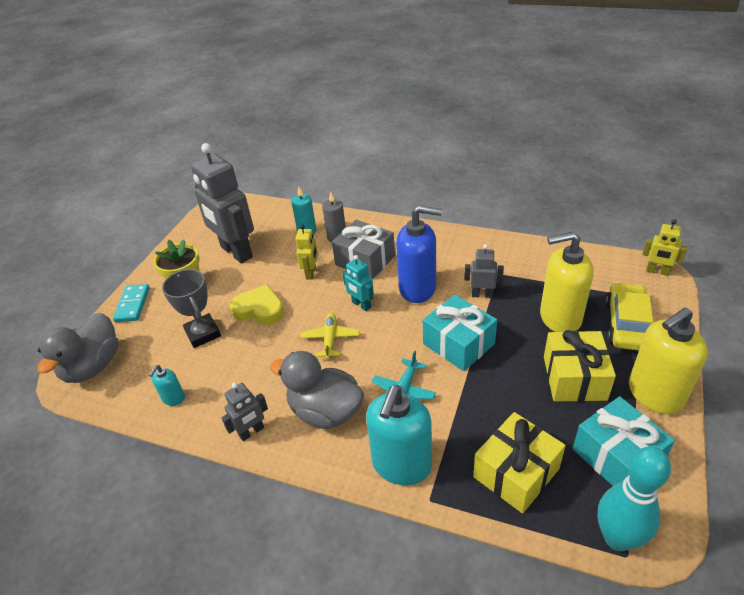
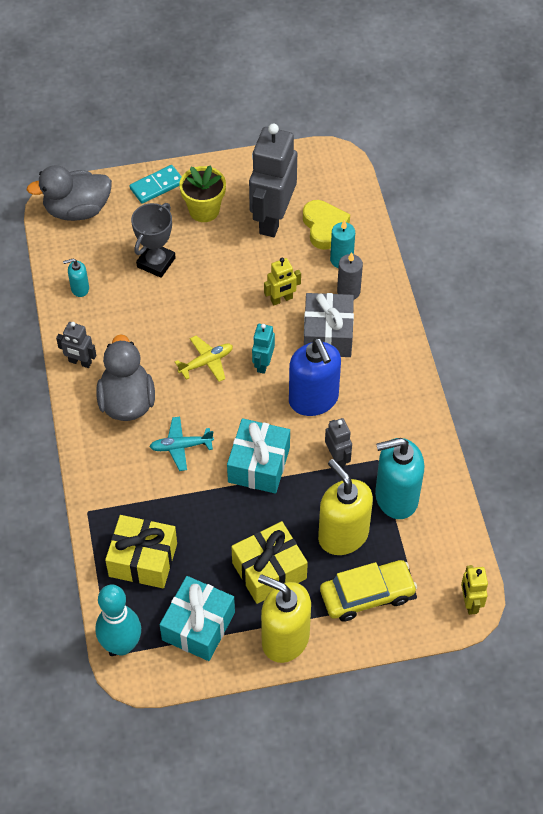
camera: 55 degrees right, 15 degrees up
yellow heart [230,284,284,325] -> yellow heart moved to [303,200,350,250]
turquoise soap dispenser [366,385,432,485] -> turquoise soap dispenser moved to [375,438,424,519]

